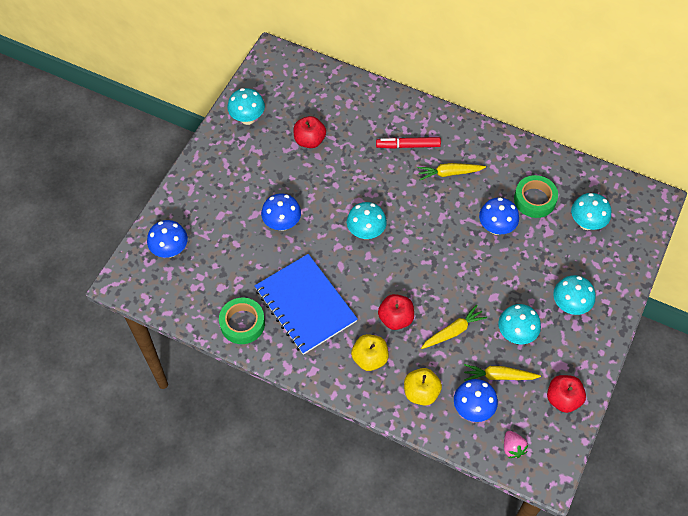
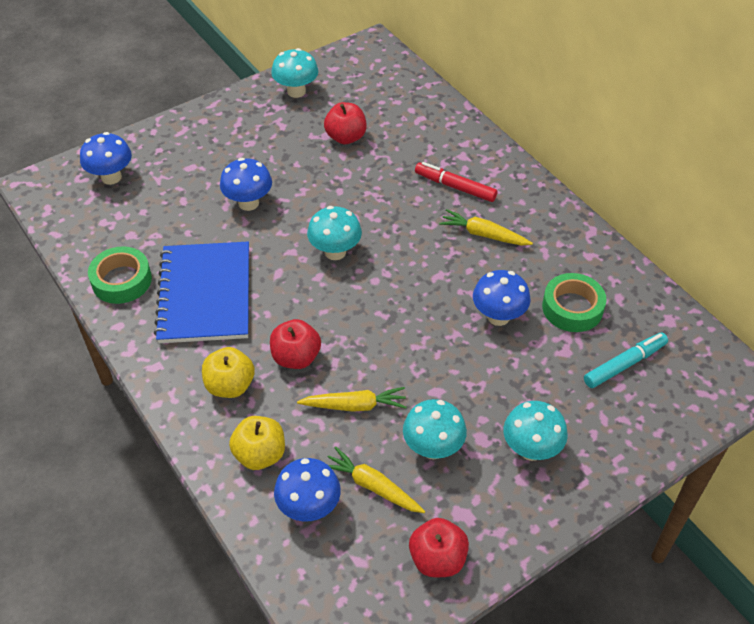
camera: 30 degrees right, 10 degrees down
pink strawberry [504,431,528,458] -> none
turquoise mushroom [571,193,611,230] -> turquoise marker [584,332,668,388]

